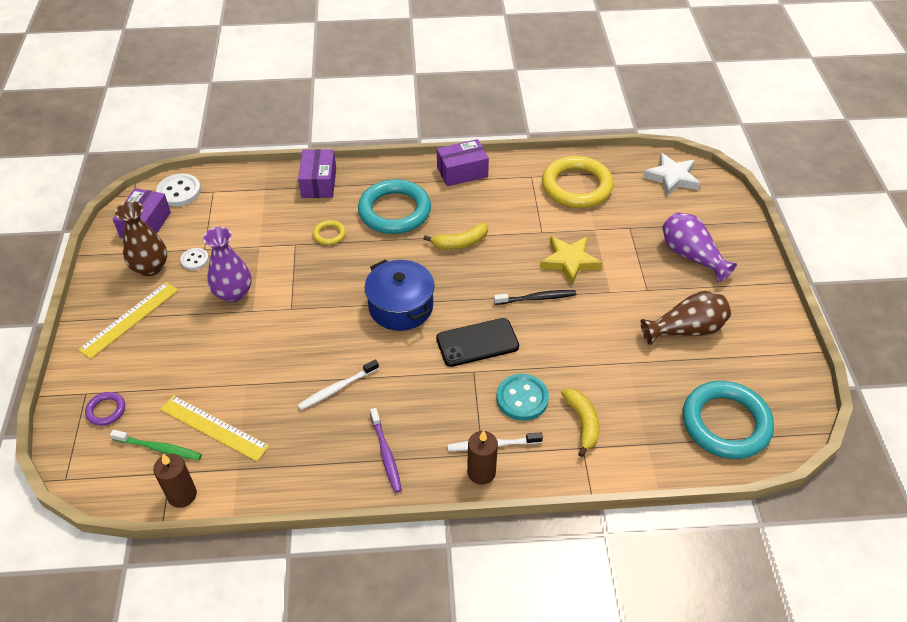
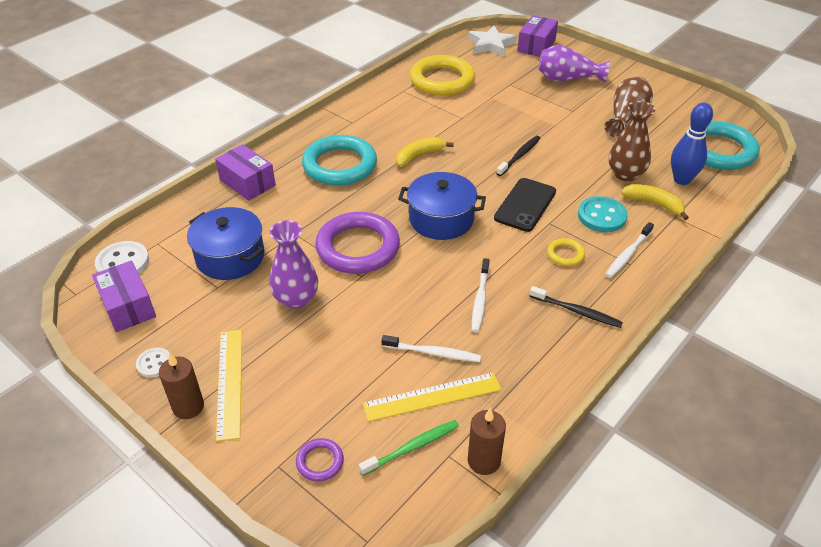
camera: 45 degrees left, 5 degrees down
brown vase [115,201,167,276] -> brown vase moved to [609,101,655,181]
white button [180,248,209,270] -> white button moved to [136,348,170,378]
yellow ring [313,220,346,245] -> yellow ring moved to [547,238,585,266]
purple toothbrush [370,408,402,493] -> black toothbrush [530,286,623,328]
yellow banana [424,222,488,250] -> yellow banana turned 150 degrees counterclockwise [396,137,454,167]
purple box [437,139,489,186] -> purple box moved to [517,15,558,57]
brown candle [467,430,498,485] -> brown candle moved to [159,353,204,419]
yellow star [540,236,602,285] -> none
none -> blue pot [187,207,265,280]
none -> purple ring [315,212,400,274]
none -> white toothbrush [382,335,481,362]
none -> blue bowling pin [671,103,713,185]

